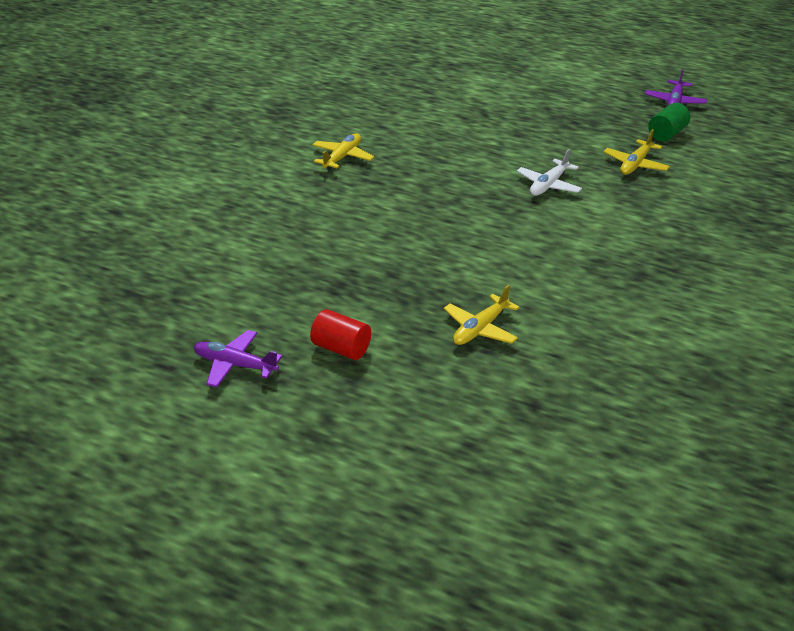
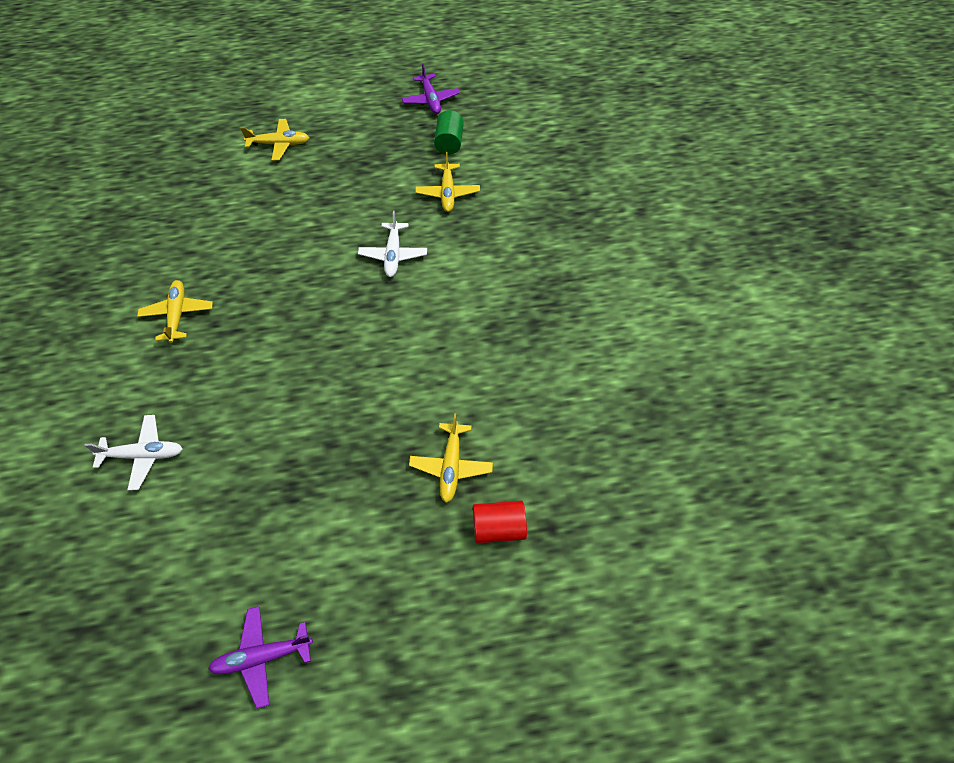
camera: 35 degrees left, 20 degrees up
red cylinder [310,309,371,360] -> red cylinder moved to [473,501,527,544]
none -> white plane [84,415,183,491]
none -> yellow plane [240,119,309,161]

